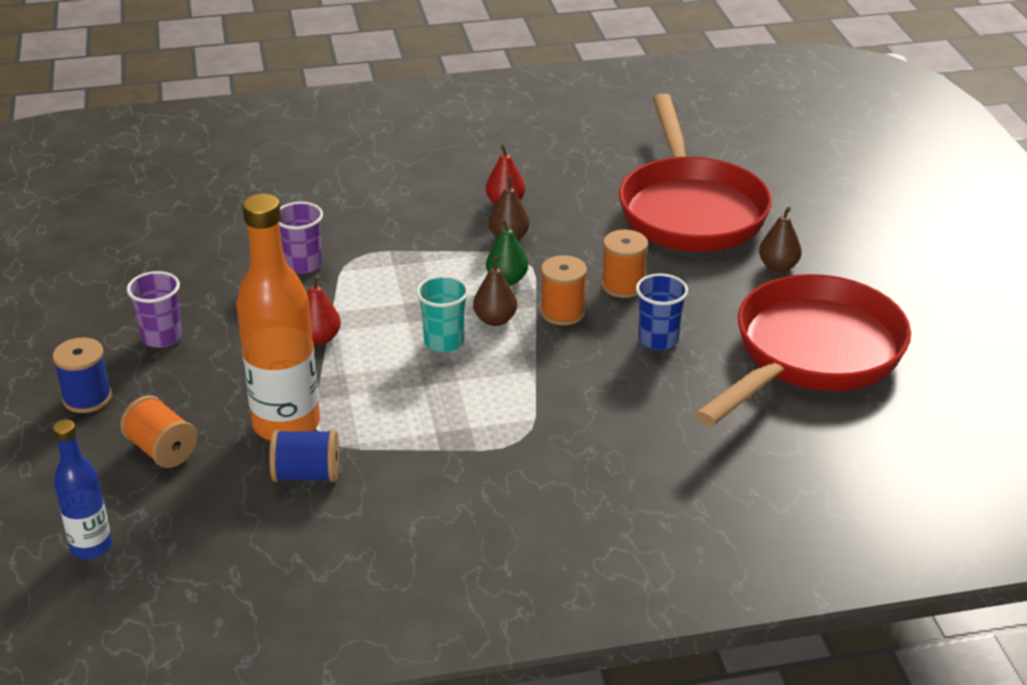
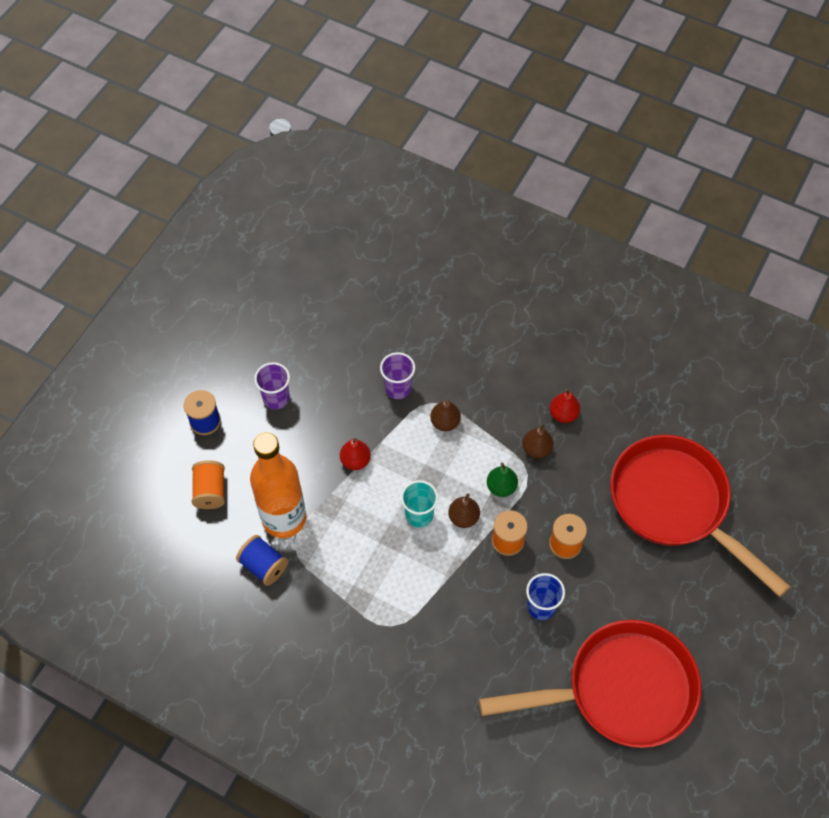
camera: 40 degrees right, 25 degrees up
blue bottle [53,420,112,559] -> none
red pan [619,94,772,252] -> red pan turned 105 degrees clockwise [611,435,791,597]
brown pear [759,207,802,272] -> brown pear moved to [430,399,461,431]

